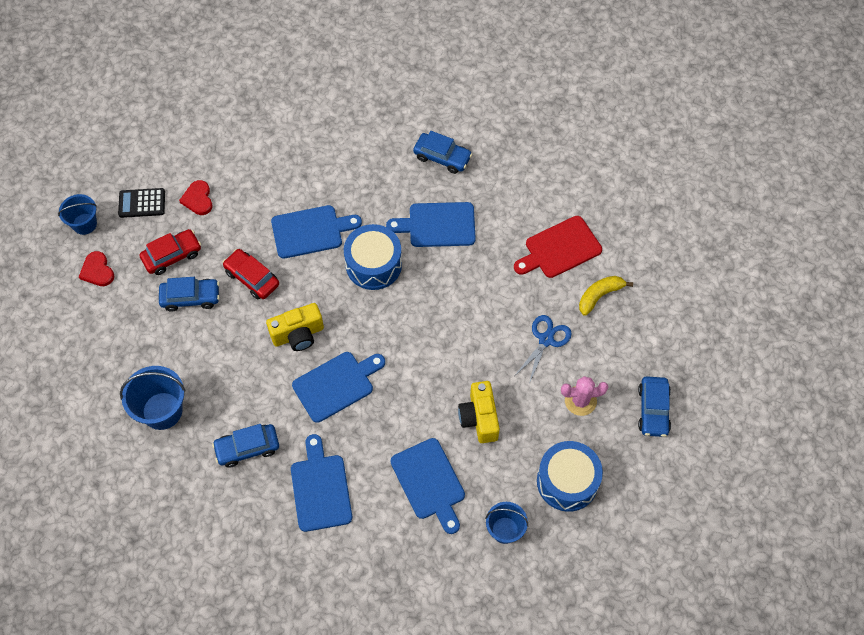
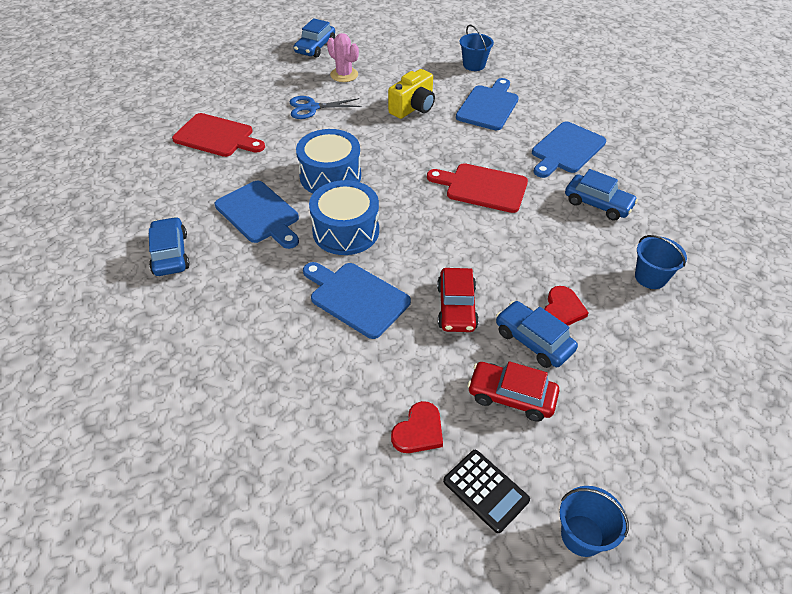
camera: 130 degrees left, 15 degrees down
red heart [79,251,114,286] -> red heart moved to [544,286,589,326]
blue bucket [120,366,185,430] -> blue bucket [635,235,687,289], size x0.65
yellow camera [266,303,324,351] -> none
blue cutting board [292,352,385,423] -> red cutting board [427,163,528,213]
blue drum [537,441,603,512] -> blue drum moved to [296,129,361,194]
yellow banana [579,276,633,316] -> none
blue car [638,376,671,437] -> blue car turned 150 degrees clockwise [294,18,335,58]

